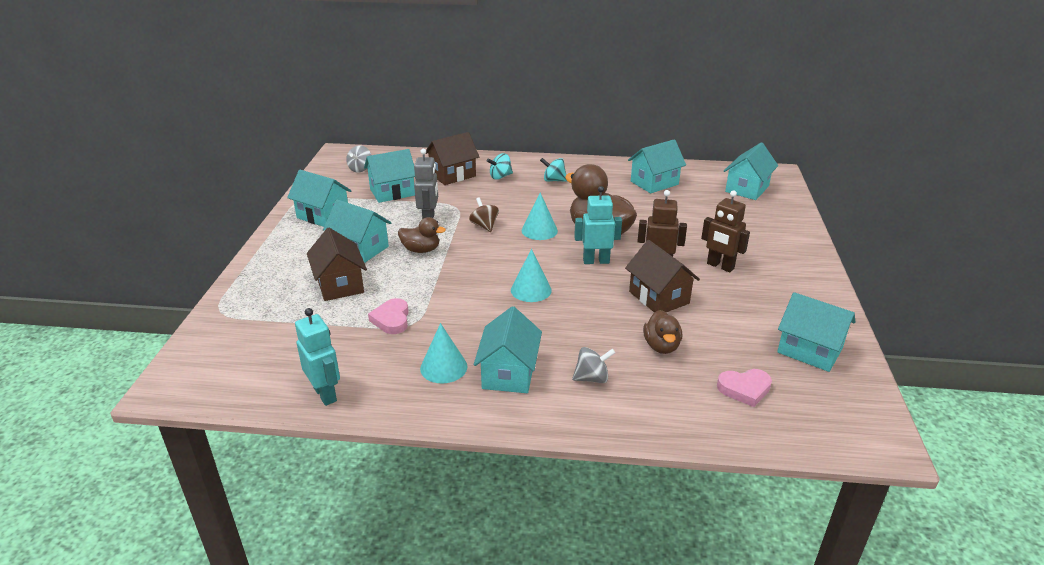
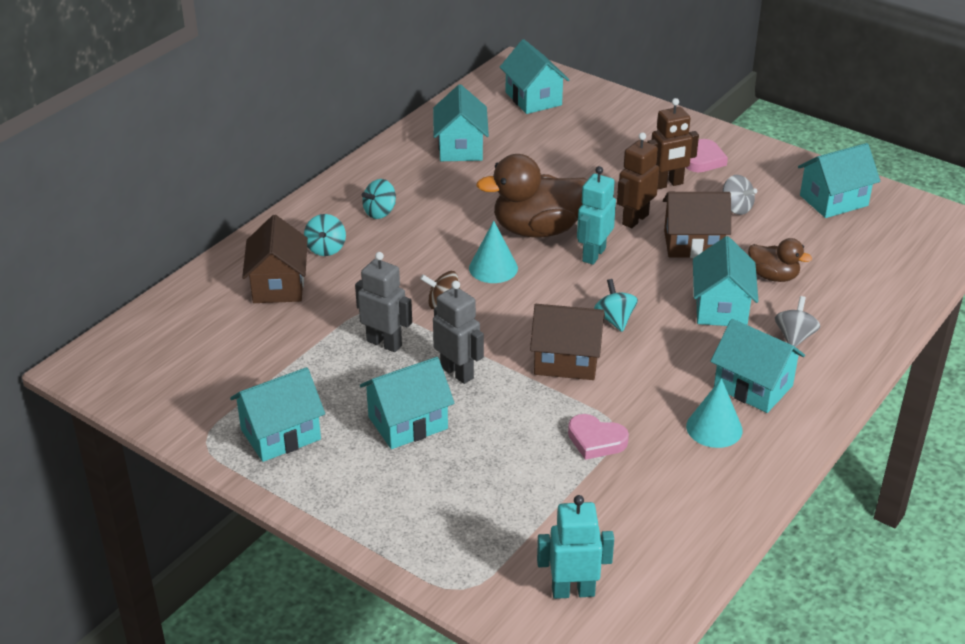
camera: 60 degrees left, 5 degrees up
turquoise robot [295,308,340,406] -> turquoise robot moved to [537,495,614,599]
brown house [307,228,367,301] -> brown house moved to [530,304,605,380]
grey spinning top [346,145,371,173] -> grey spinning top moved to [723,175,757,215]
turquoise house [364,149,415,203] -> turquoise house moved to [693,236,759,326]
brown duck [398,217,446,253] -> grey robot [433,280,484,384]
turquoise cone [511,249,552,302] -> turquoise spinning top [594,279,638,332]
pink heart [717,369,772,407] -> pink heart moved to [686,139,728,172]

